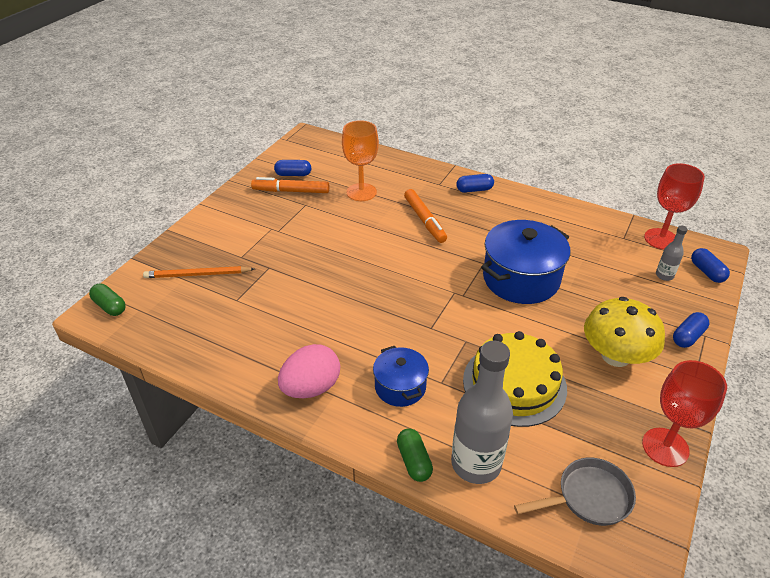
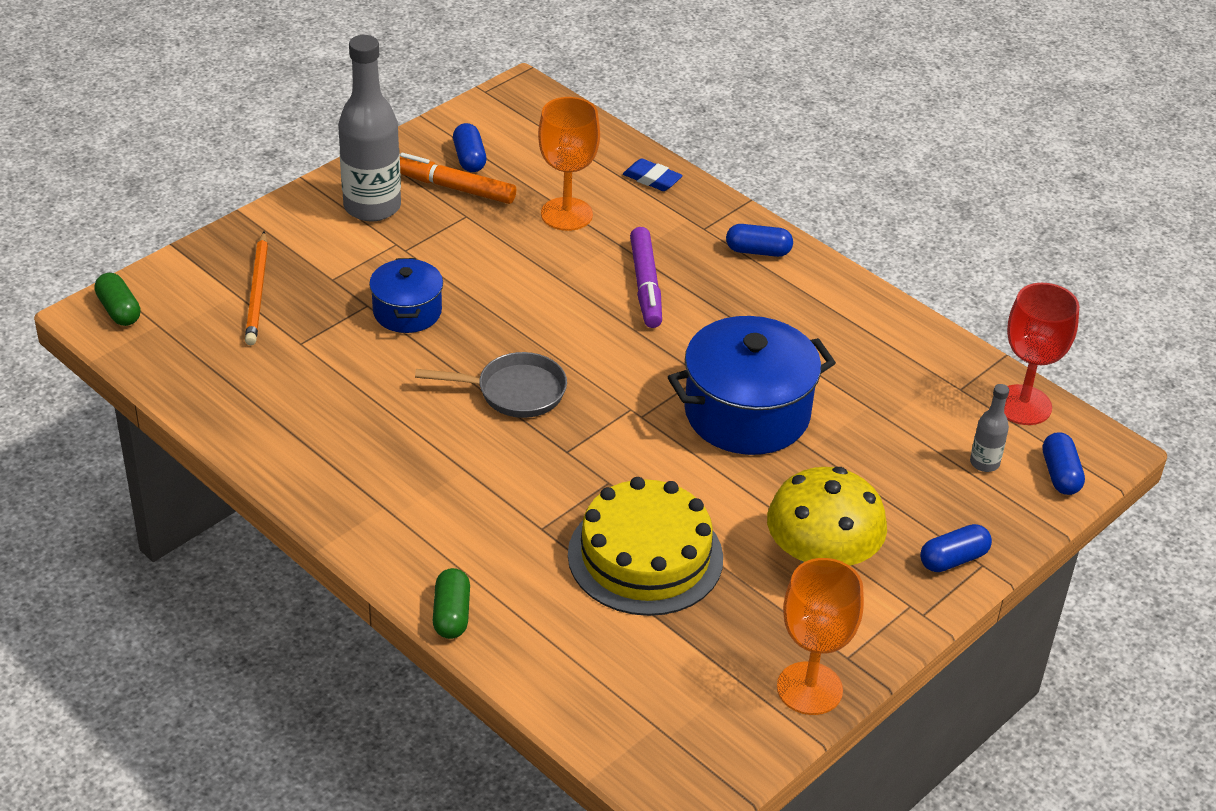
camera: 15 degrees right, 0 degrees up
orange pencil [143,266,255,278] -> orange pencil turned 105 degrees counterclockwise [245,231,268,345]
blue capsule [274,160,311,176] -> blue capsule turned 60 degrees clockwise [453,123,486,172]
pink egg [278,344,340,398] -> none
blue pot [373,346,429,407] -> blue pot moved to [369,258,443,333]
orange marker [404,189,447,243] -> purple marker [630,227,662,328]
grey bottle [451,341,513,484] -> grey bottle moved to [338,35,401,222]
grey pan [514,458,636,526] -> grey pan moved to [415,352,567,418]
red goblet [642,360,727,467] -> orange goblet [777,558,864,715]
none -> blue eraser [623,158,683,191]

